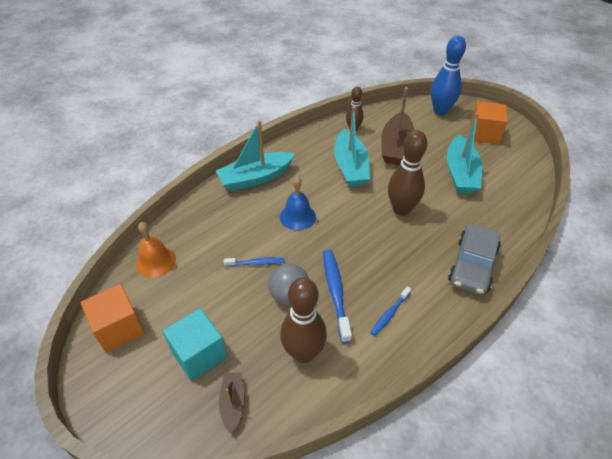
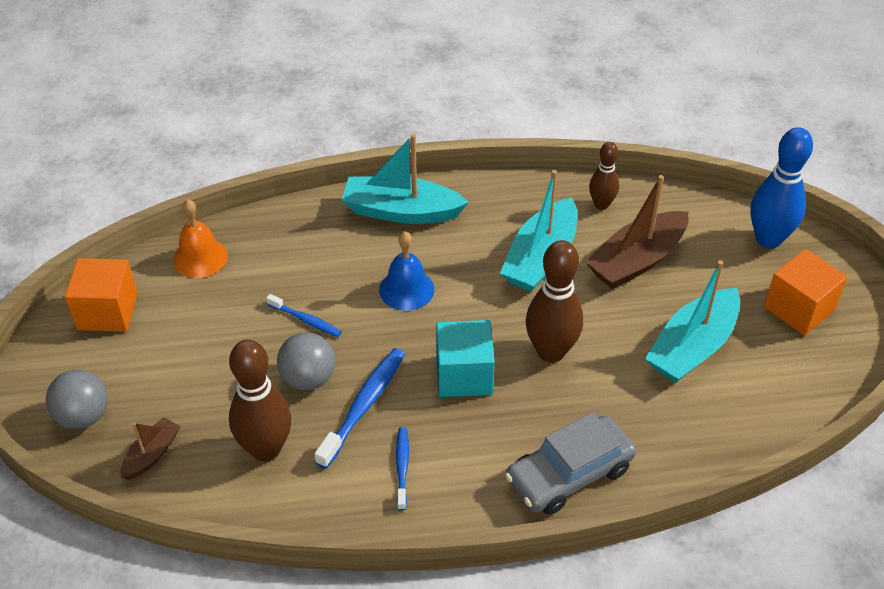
camera: 35 degrees right, 0 degrees up
turquoise cube [163,308,227,381] -> turquoise cube moved to [436,320,495,397]
blue toothbrush [370,286,411,336] -> blue toothbrush turned 105 degrees clockwise [396,427,409,510]
none -> grey ball [46,369,108,429]

